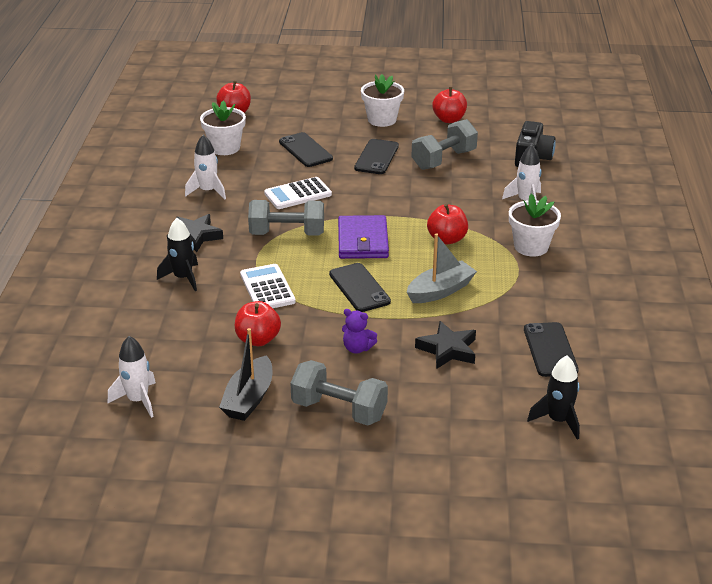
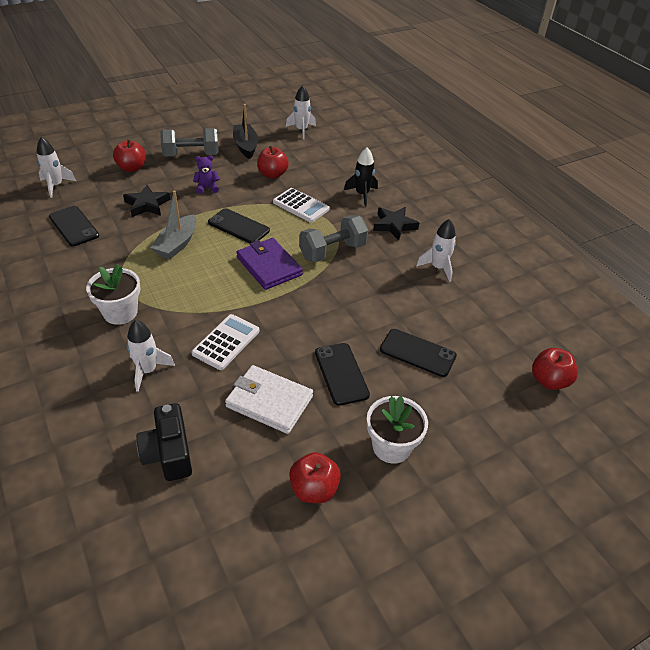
camera: 145 degrees right, 10 degrees up
white flower pot [200,101,246,155] -> none
white calculator [264,177,332,209] -> white calculator moved to [192,314,260,370]
grey dumbbell [411,119,478,170] -> white wallet [225,365,313,434]
red apple [427,204,468,245] -> red apple moved to [113,139,146,172]
black rocket [527,355,580,439] -> white rocket [37,137,76,198]

